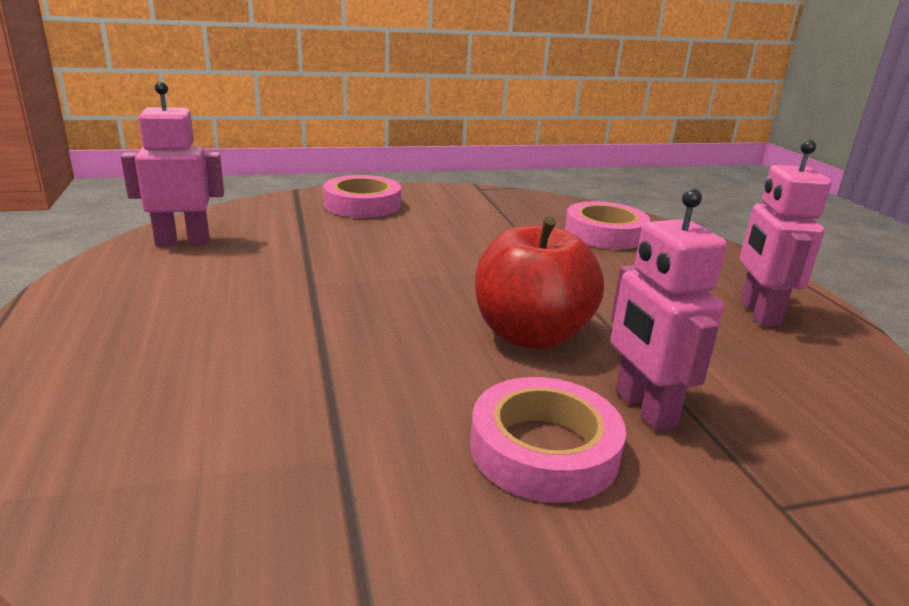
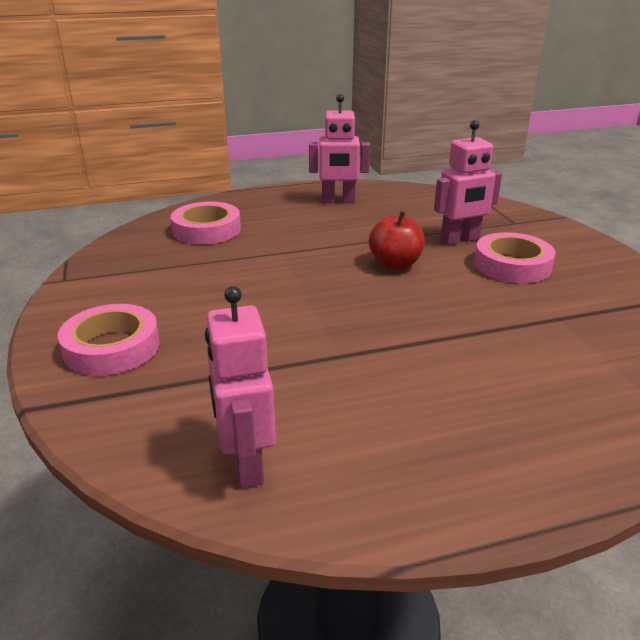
camera: 90 degrees left, 5 degrees up
red apple [475,216,604,350] -> red apple [369,211,425,269], size x0.67

